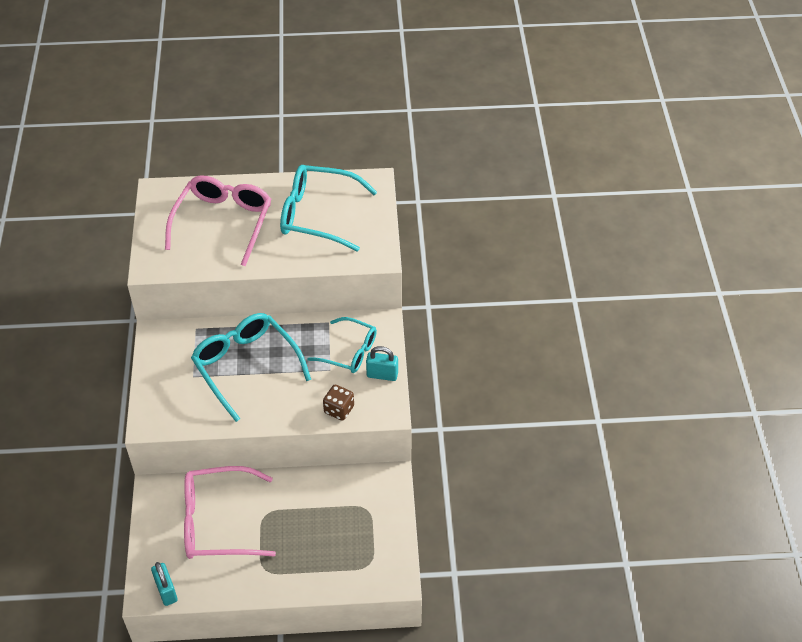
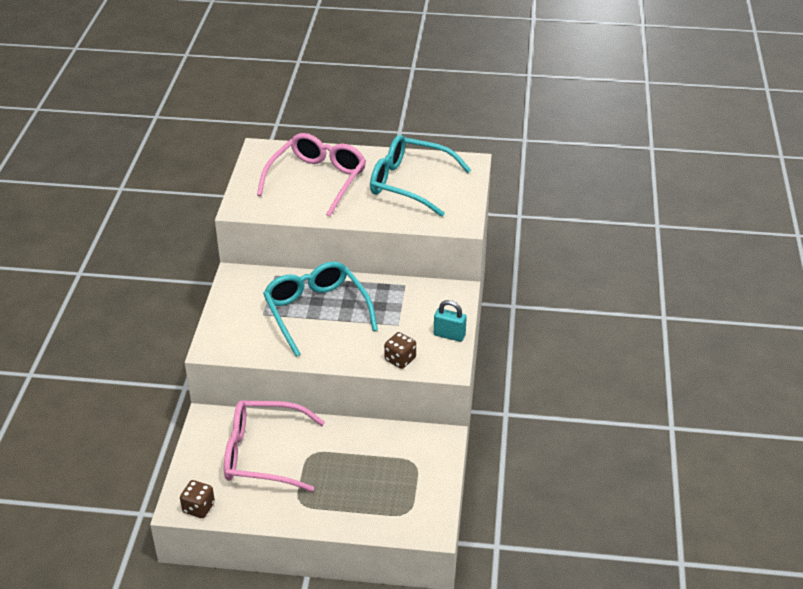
camera: 10 degrees right, 10 degrees down
turquoise padlock [151,562,178,606] -> brown dice [180,480,215,518]
turquoise glasses [308,317,377,373] -> none

